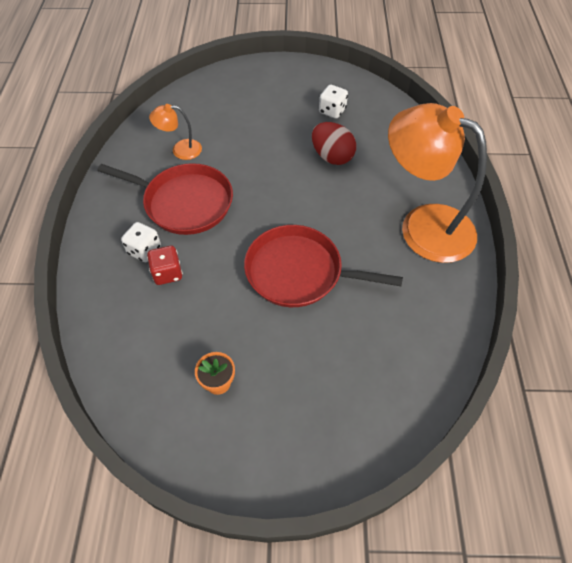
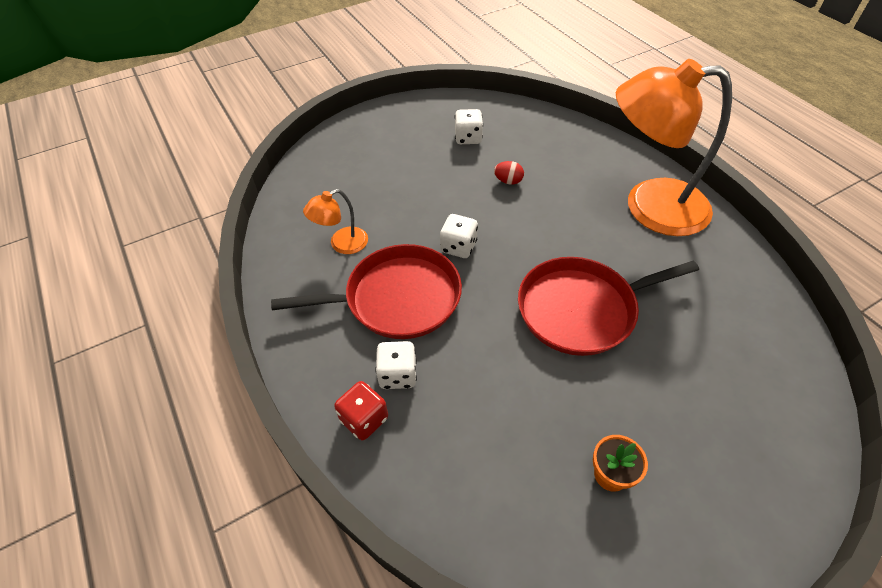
camera: 30 degrees left, 5 degrees down
red dice [147,246,183,285] -> red dice moved to [334,381,388,440]
red egg [312,122,356,165] -> red egg [494,161,524,185], size x0.53
none -> white dice [440,214,478,258]

